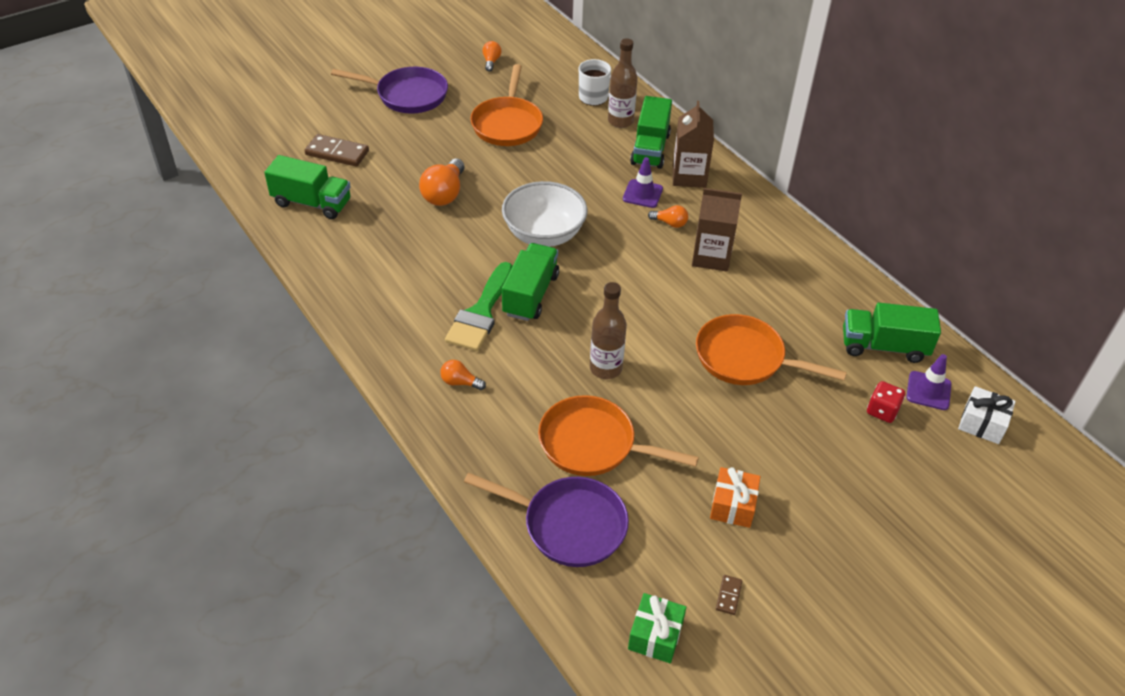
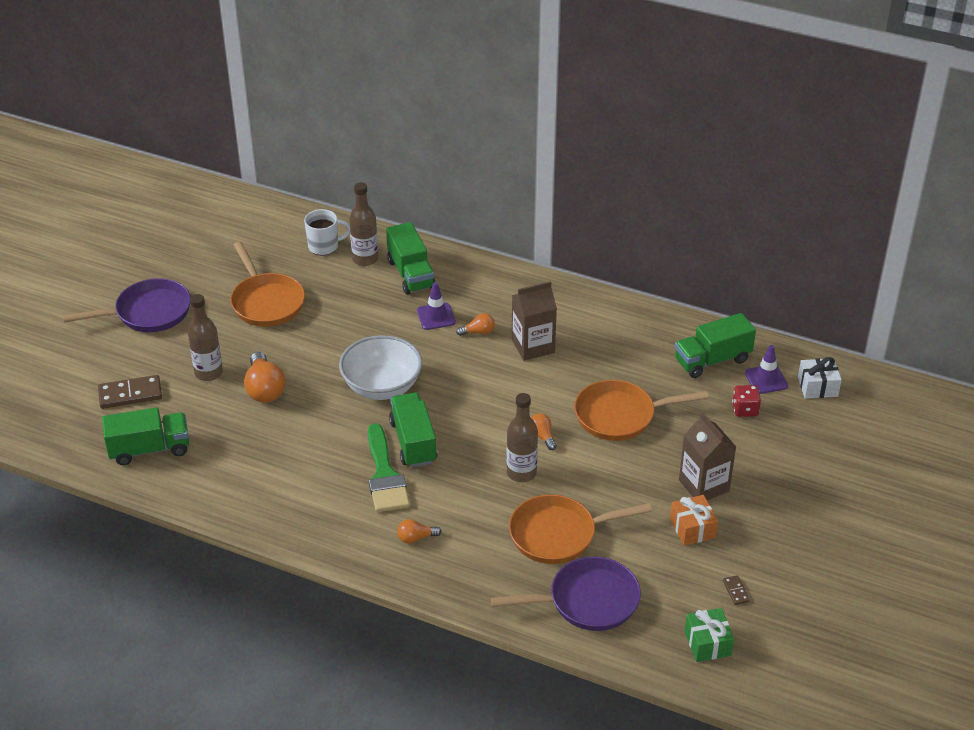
camera: 30 degrees left, 5 degrees down
orange light bulb [482,41,502,72] -> orange light bulb moved to [531,413,557,450]
brown carton [673,101,714,188] -> brown carton moved to [679,412,736,500]
none -> brown bottle [188,294,223,381]

